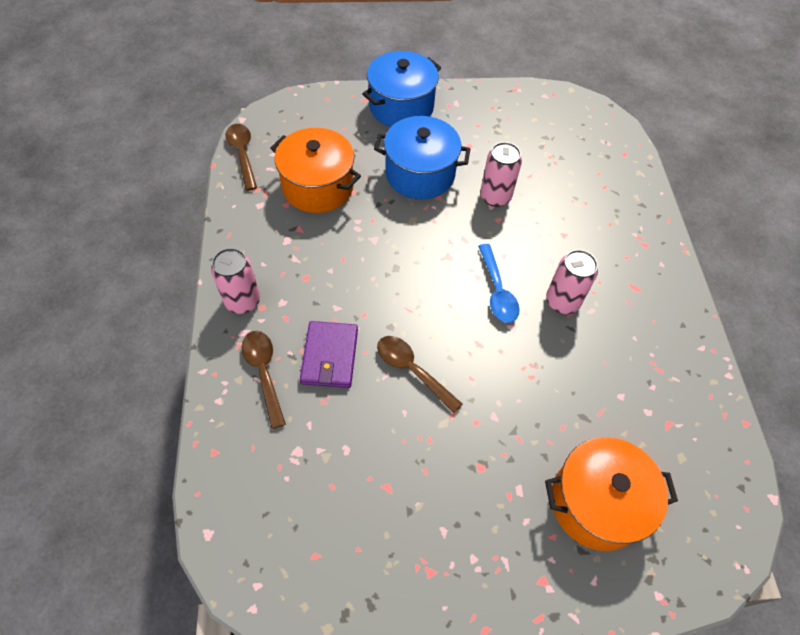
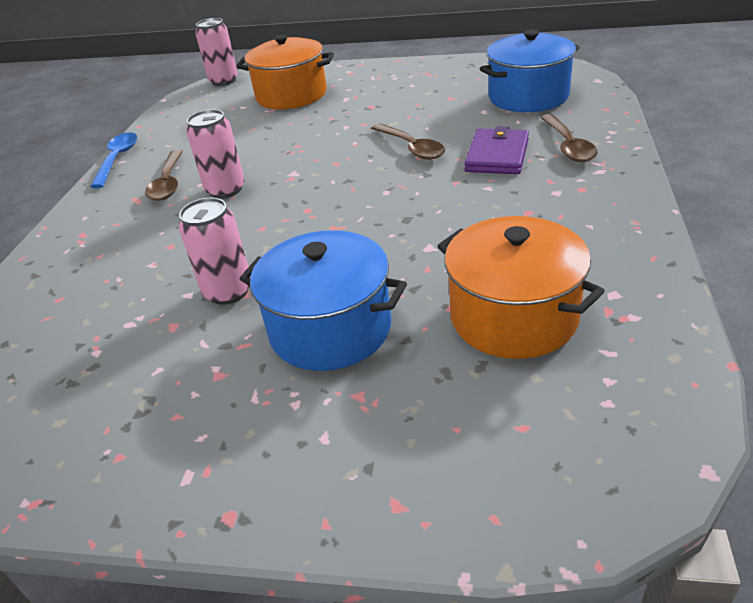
camera: 160 degrees left, 20 degrees down
pink can [211,248,260,314] -> pink can moved to [195,18,238,86]
brown spoon [225,124,257,191] -> brown spoon moved to [145,150,183,201]
blue pot [362,51,441,127] -> blue pot moved to [480,30,580,112]
blue spoon [478,244,520,323] -> blue spoon moved to [90,132,137,188]

